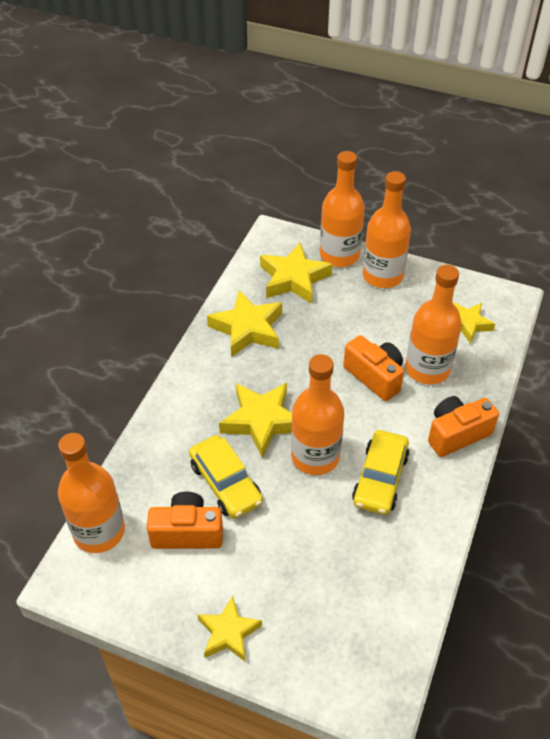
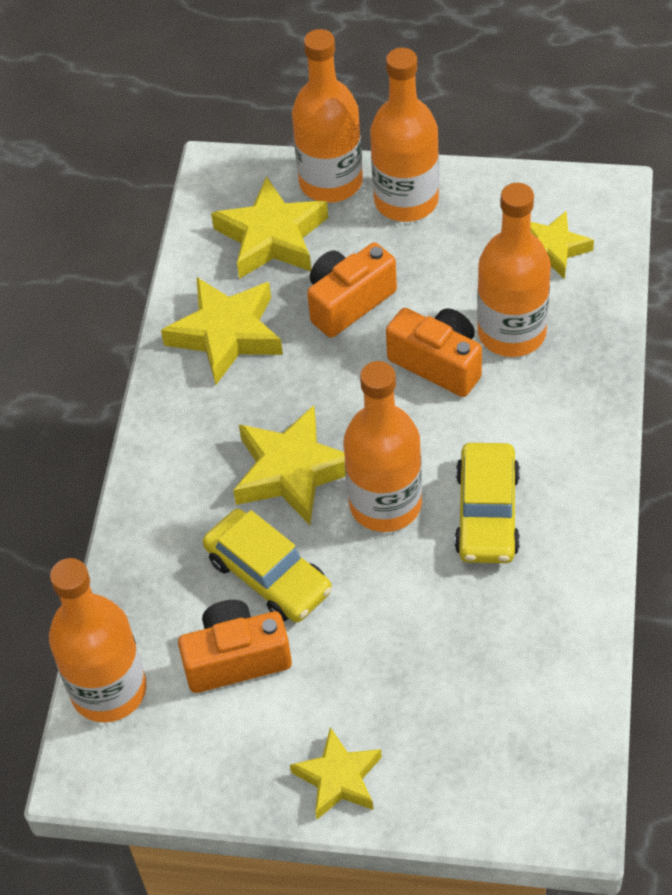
camera: 10 degrees left, 5 degrees up
orange camera [428,396,499,457] -> orange camera moved to [307,243,397,338]

